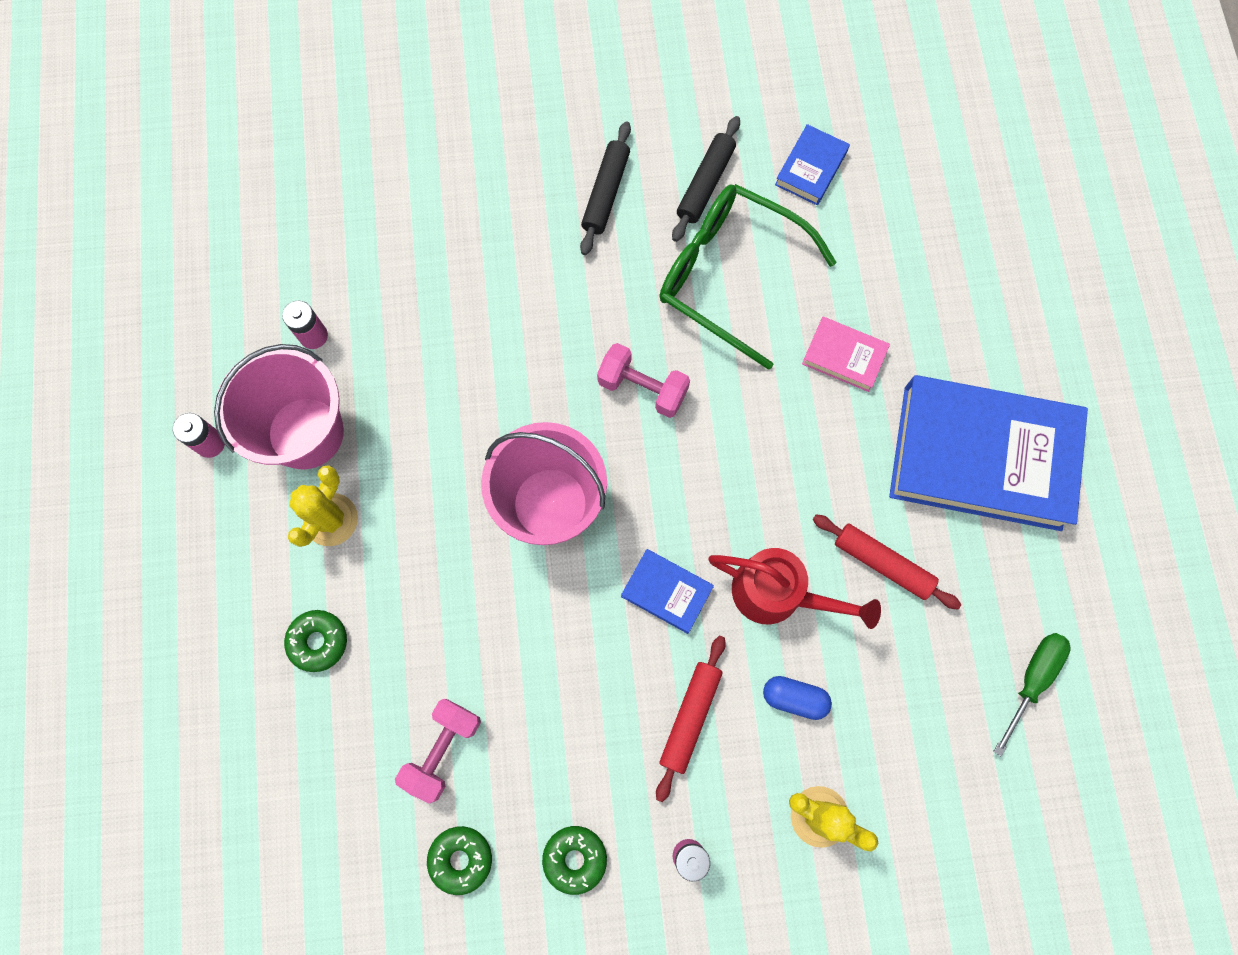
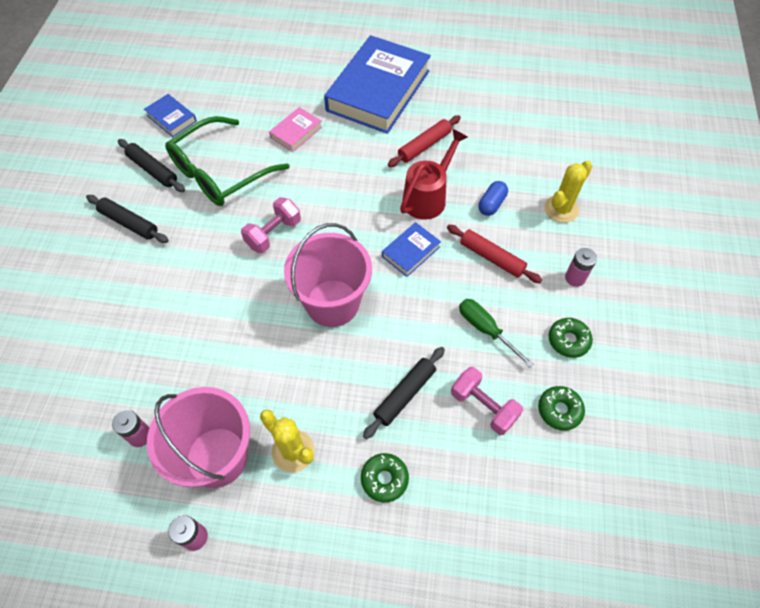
camera: 75 degrees left, 15 degrees down
green screwdriver [993,633,1071,756] -> green screwdriver moved to [459,299,534,367]
none -> black rolling pin [363,347,445,439]

